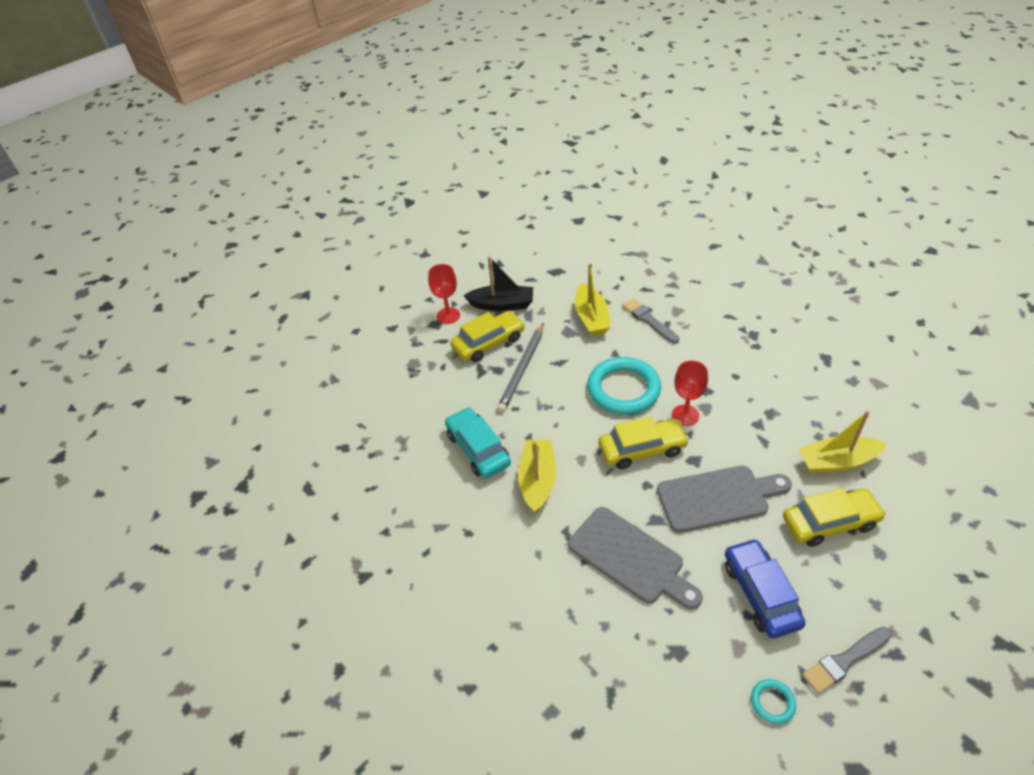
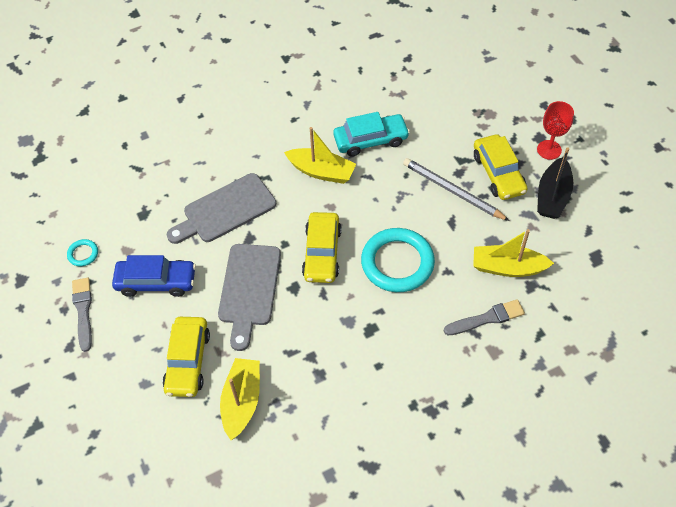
camera: 105 degrees right, 10 degrees up
red goblet [672,361,708,426] -> none

